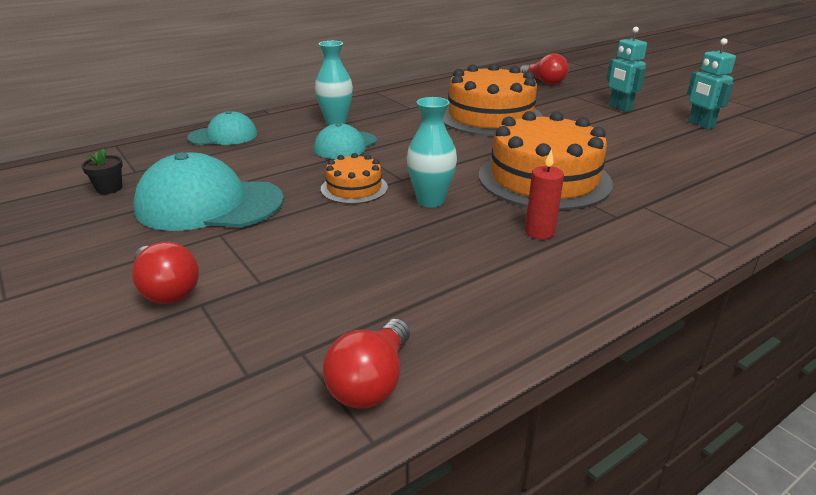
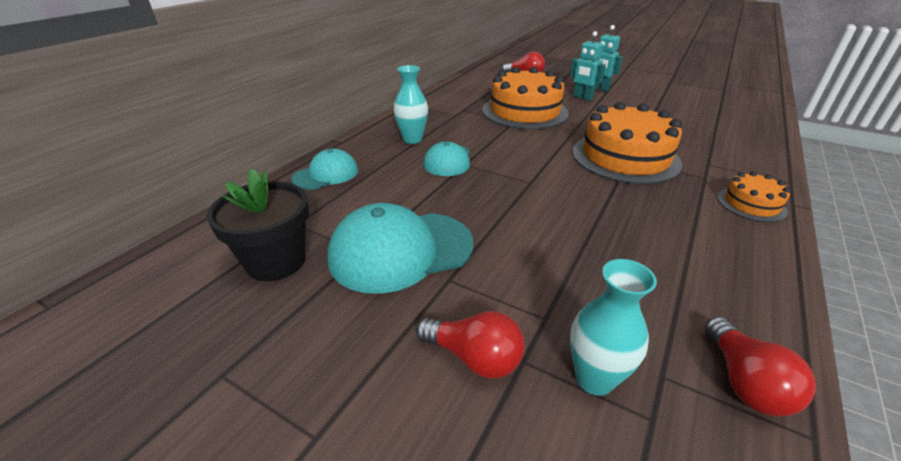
camera: 25 degrees left, 5 degrees up
black flower pot [81,148,123,194] -> black flower pot [206,168,309,281], size x2.20
orange cake [321,153,388,204] -> orange cake moved to [718,171,791,222]
turquoise vase [406,97,457,208] -> turquoise vase moved to [570,259,657,396]
red candle [525,150,564,239] -> none
turquoise robot [687,38,736,129] -> turquoise robot moved to [570,31,606,101]

